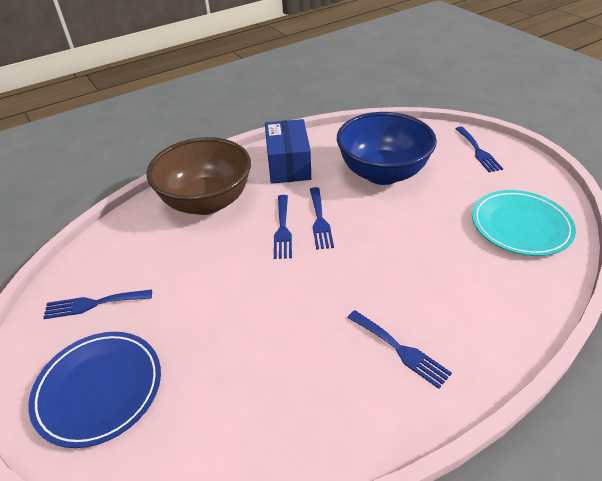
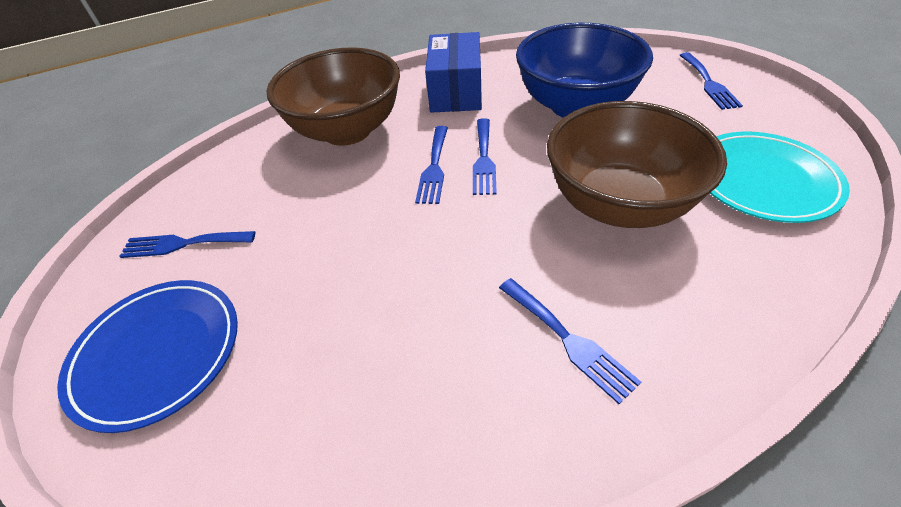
camera: 10 degrees right, 5 degrees up
none -> brown bowl [547,101,727,228]

